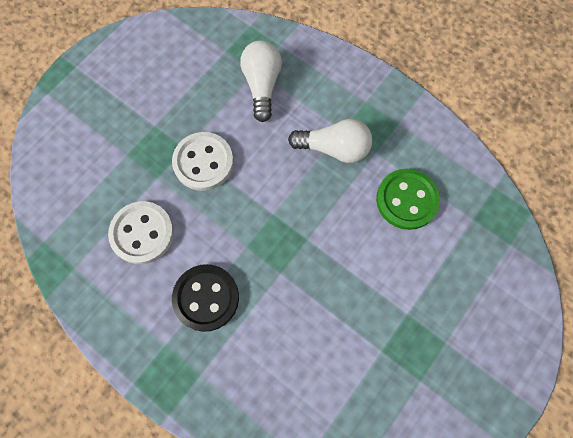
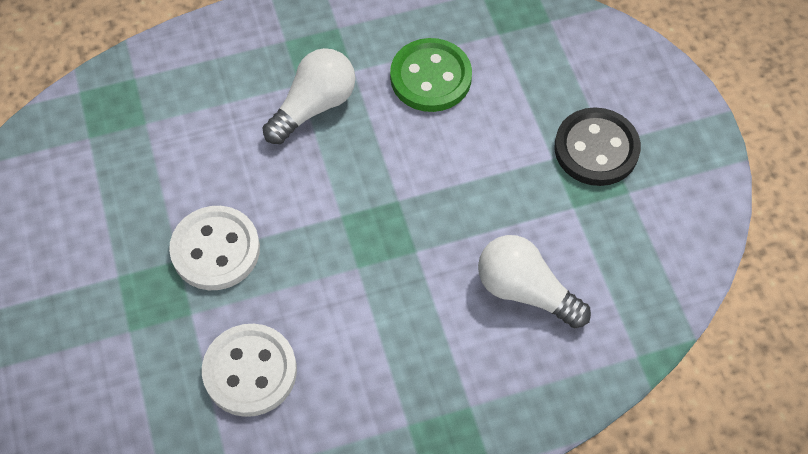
camera: 55 degrees left, 10 degrees down
black button [172,264,239,332] -> black button moved to [554,107,641,186]
white light bulb [240,41,282,122] -> white light bulb moved to [478,235,591,328]

